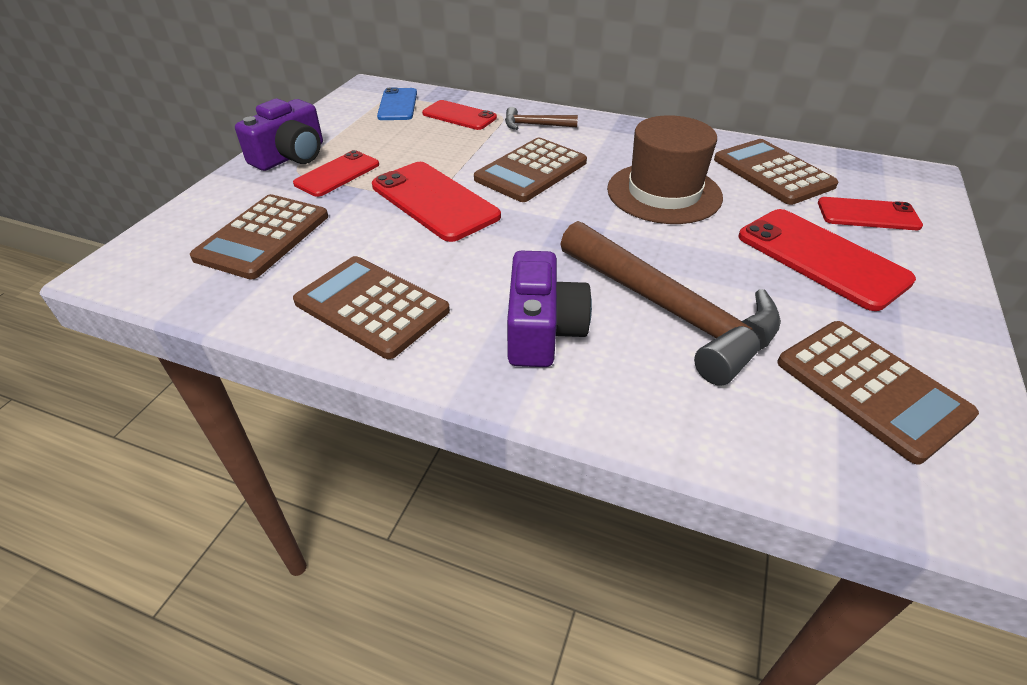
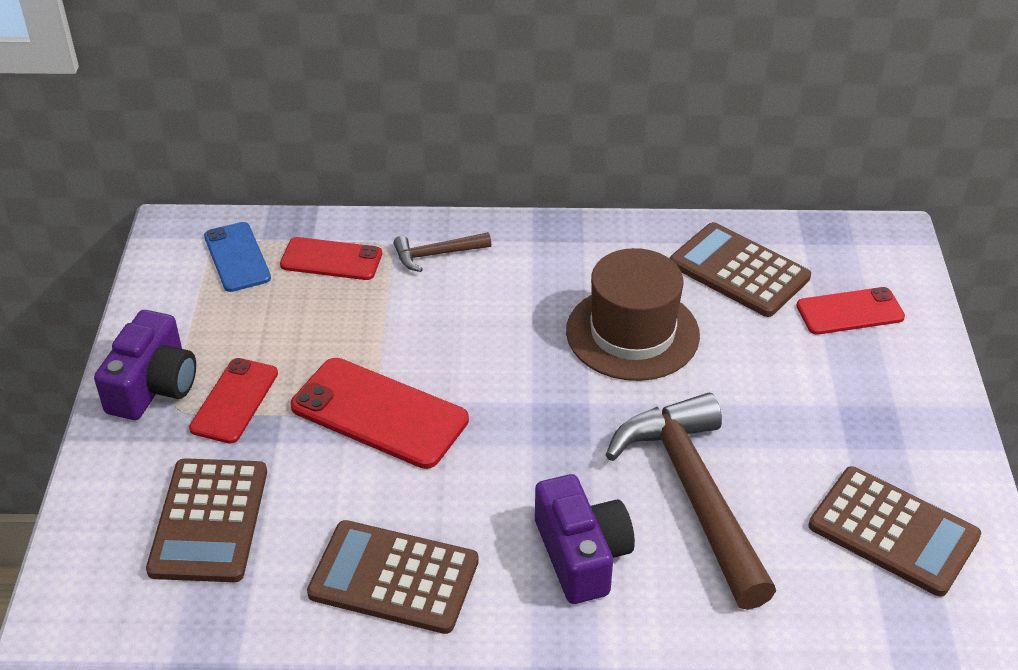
camera: 20 degrees left, 0 degrees up
brown calculator [474,138,587,202] -> none
brown hammer [560,221,781,386] -> brown hammer turned 135 degrees counterclockwise [606,393,776,610]
red phone [738,209,916,311] -> none

